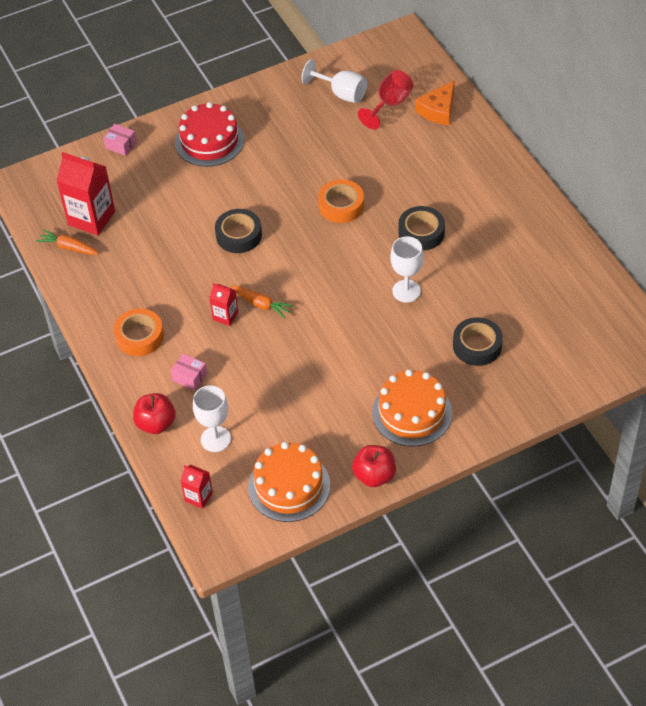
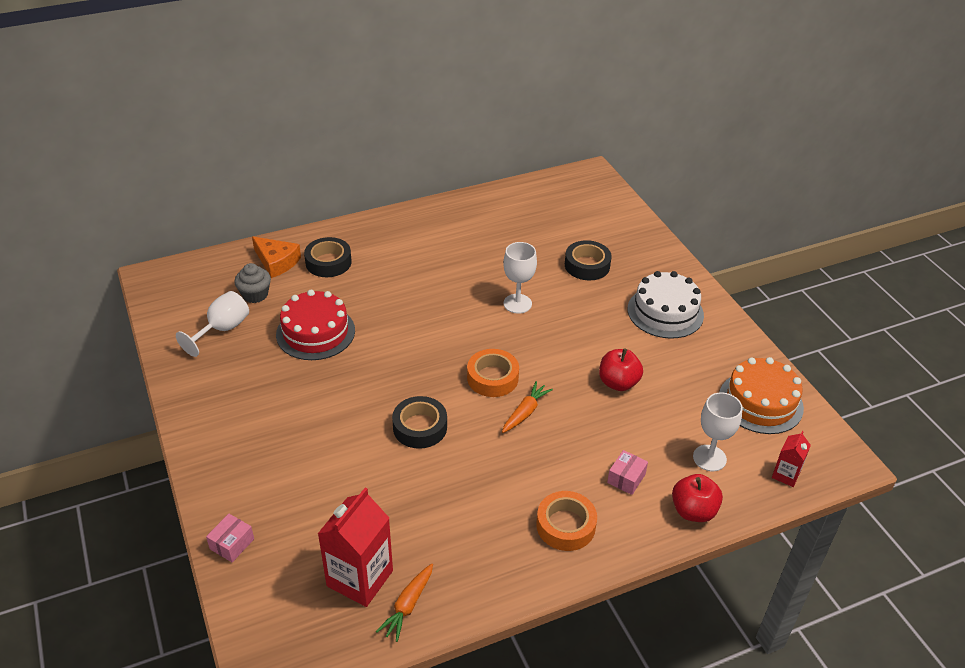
camera: 90 degrees left, 10 degrees down
red cake [175,102,244,167] -> red cake moved to [276,290,355,360]
red carton [209,283,238,326] -> none
orange tape [318,179,364,223] -> orange tape moved to [467,349,519,397]
red apple [352,445,396,487] -> red apple moved to [599,349,643,391]
red goblet [358,70,413,129] -> grey cupcake [234,263,271,303]
orange cake [372,369,452,446] -> white cake [628,271,704,339]
black tape [398,206,445,251] -> black tape moved to [304,237,352,277]

